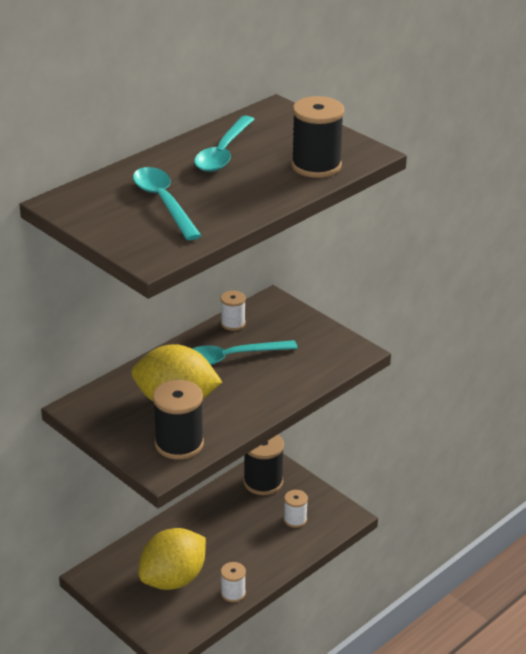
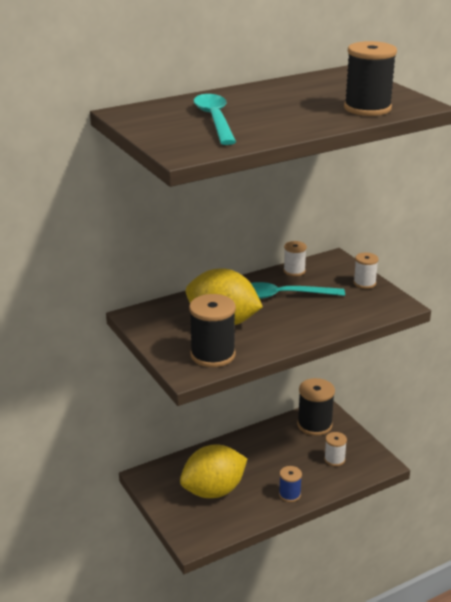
camera: 15 degrees right, 5 degrees down
turquoise spoon [194,116,255,172] -> none
white spool [221,562,246,602] -> white spool moved to [353,253,379,289]
none -> blue spool [279,466,302,502]

